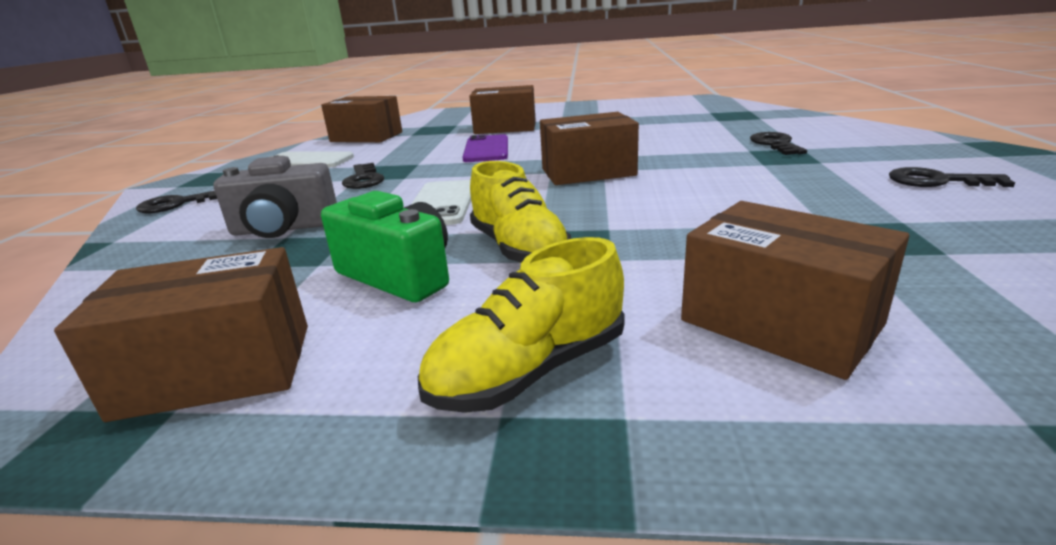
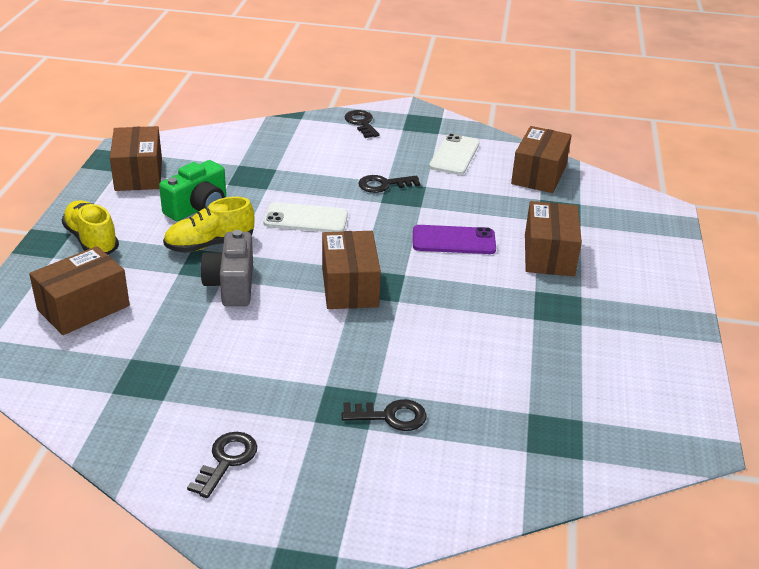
camera: 90 degrees right, 10 degrees up
grey camera [213,156,337,238] -> grey camera moved to [200,230,253,306]

